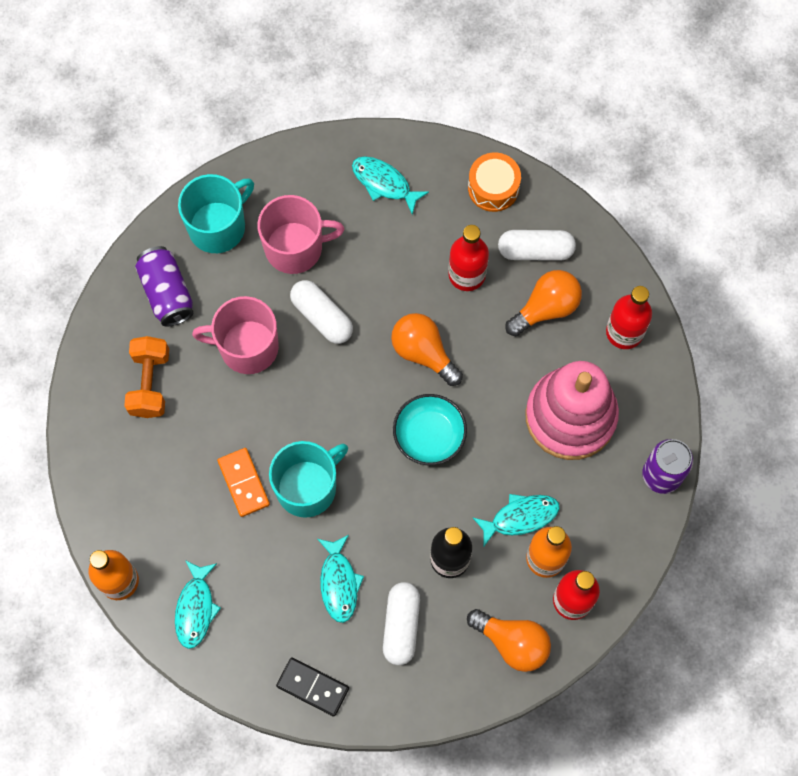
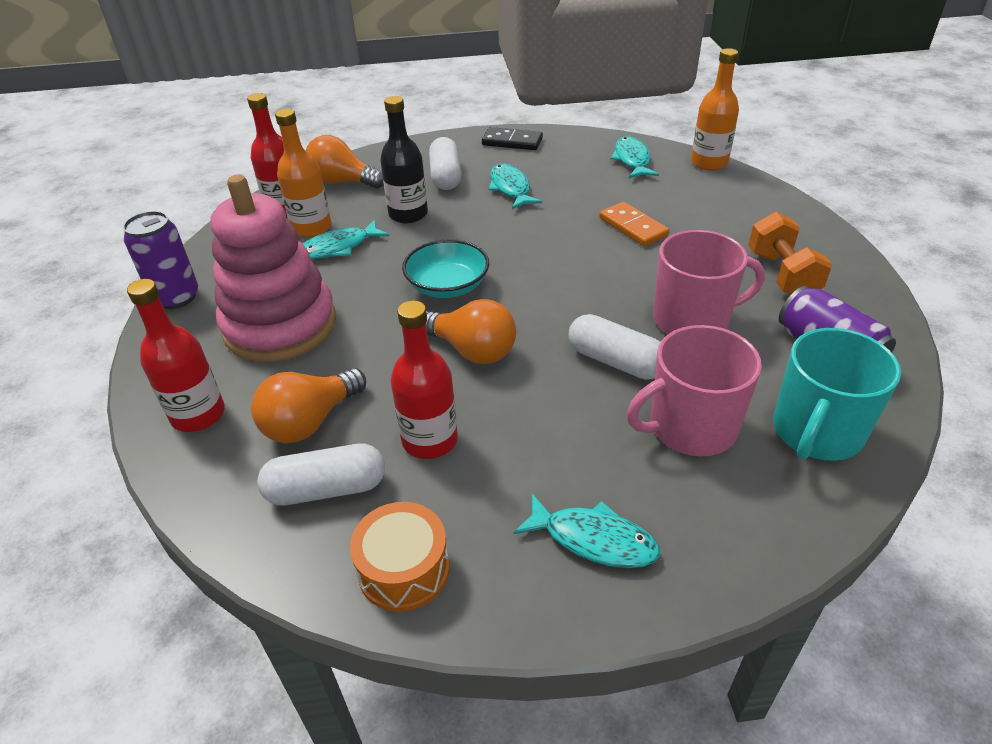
camera: 170 degrees right, 30 degrees down
turquoise mug [269,441,348,518] -> none

